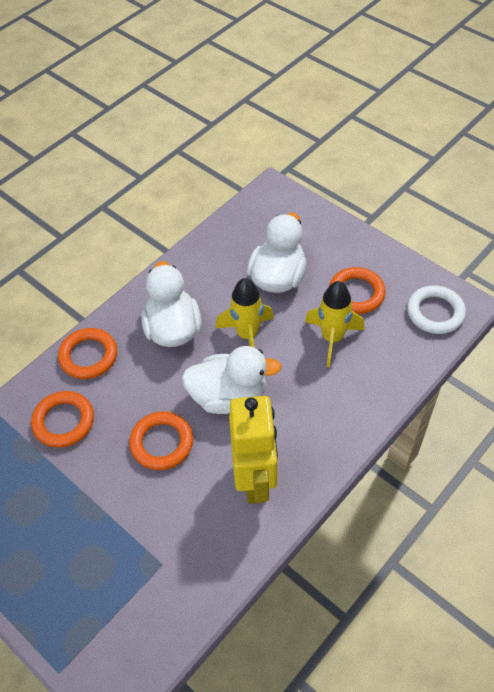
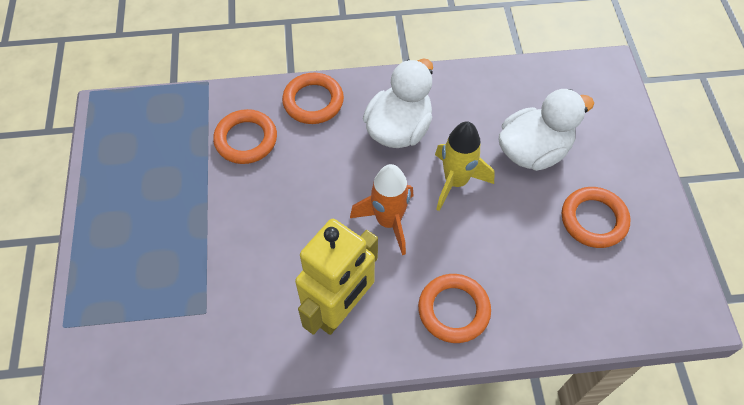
camera: 40 degrees right, 5 degrees up
orange ring [129,411,193,470] -> orange ring moved to [418,274,491,343]
white duck [182,346,282,414] -> orange rocket [350,164,414,255]
yellow rocket [305,281,365,367] -> none
white ring [407,285,466,334] -> none

